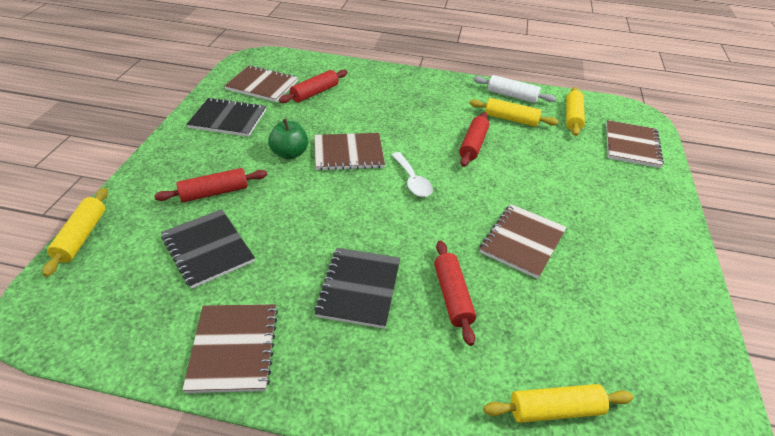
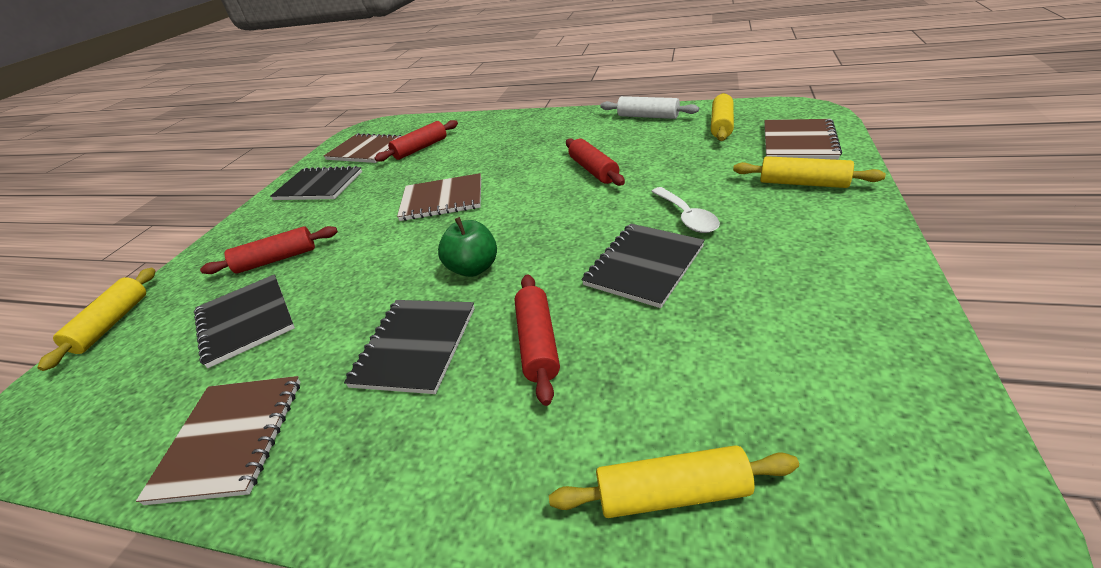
camera: 10 degrees right, 5 degrees down
green apple [268,119,308,160] -> green apple moved to [438,217,497,277]
white spoon [392,152,433,197] -> white spoon moved to [651,187,720,233]
red rolling pin [459,112,489,167] -> red rolling pin turned 45 degrees counterclockwise [566,138,625,186]
yellow rolling pin [469,98,558,127] -> yellow rolling pin moved to [733,156,886,188]
brown notebook [480,204,567,279] -> black notebook [581,224,705,308]

